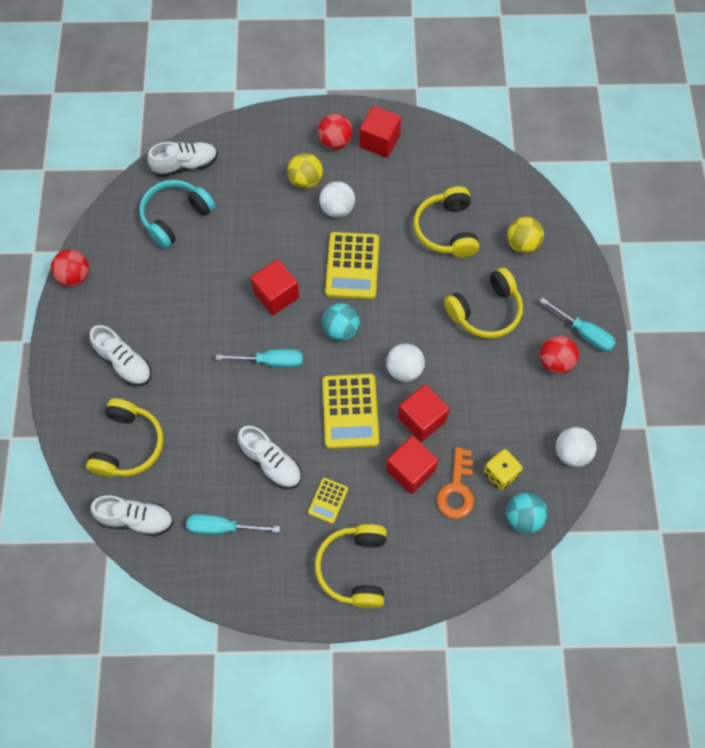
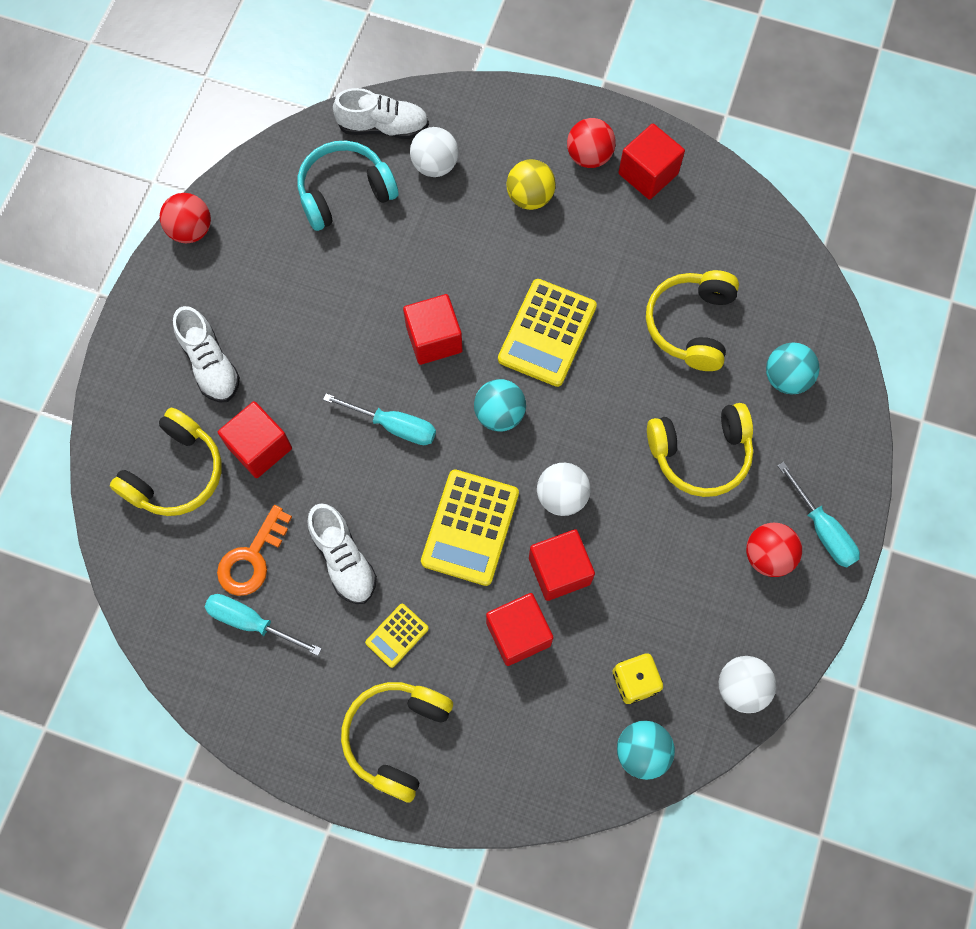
camera: 20 degrees right, 5 degrees up
white shoe [91,496,173,537] -> none
white ball [319,181,355,218] -> white ball moved to [410,127,458,177]
orange key [437,447,474,519] -> orange key moved to [217,505,292,596]
yellow ball [507,217,544,253] -> turquoise ball [766,342,820,395]
none -> red cube [218,401,292,478]

